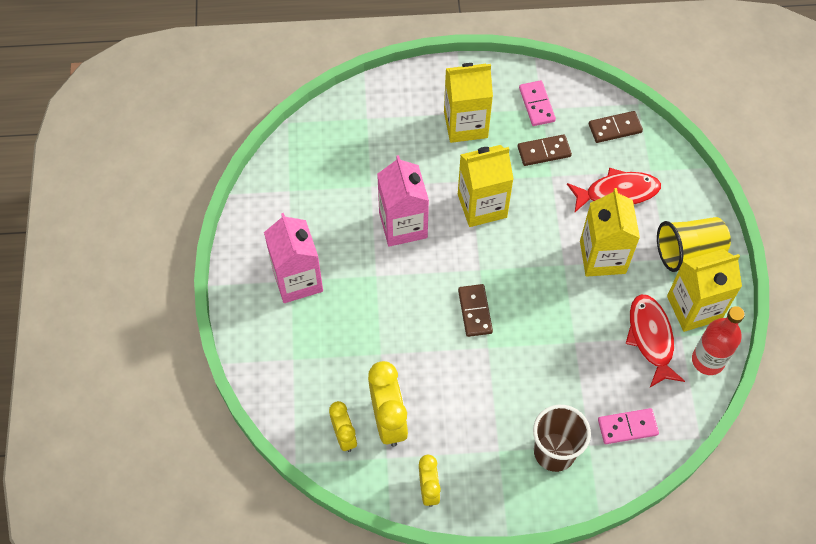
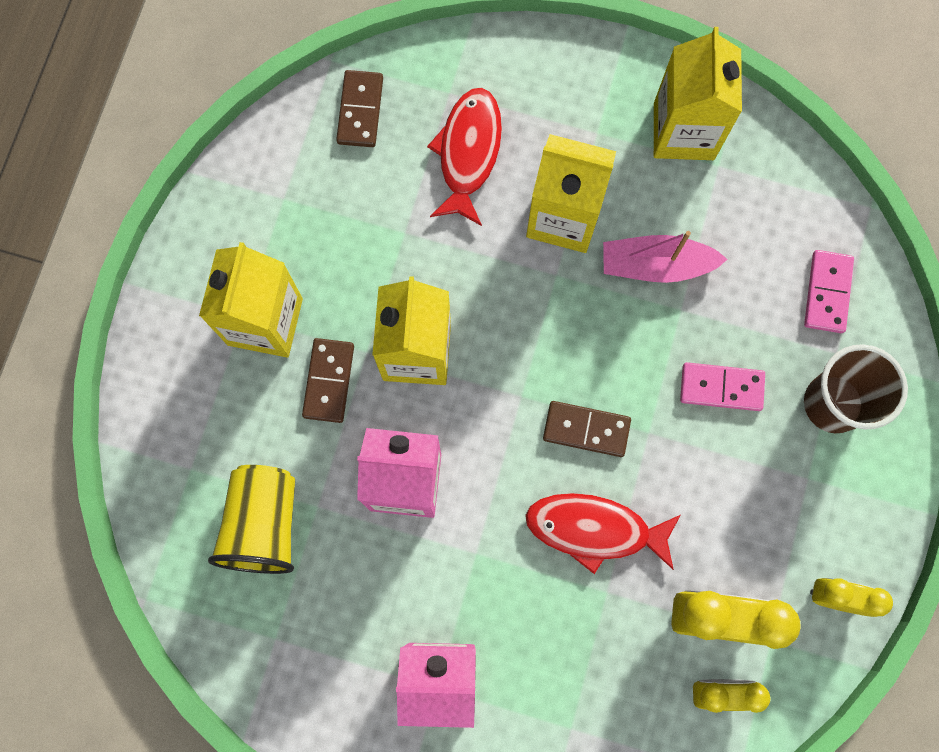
camera: 70 degrees left, 15 degrees up
brown domino [517,134,572,166] -> brown domino moved to [302,338,354,423]
pink domino [519,80,556,126] -> pink domino moved to [680,362,765,411]
red fish [625,294,685,387] -> red fish moved to [525,493,681,574]
yellow cup [657,217,731,272] -> yellow cup moved to [208,465,295,574]
red bottle [692,306,745,375] -> none
none -> pink boat [603,231,728,283]

